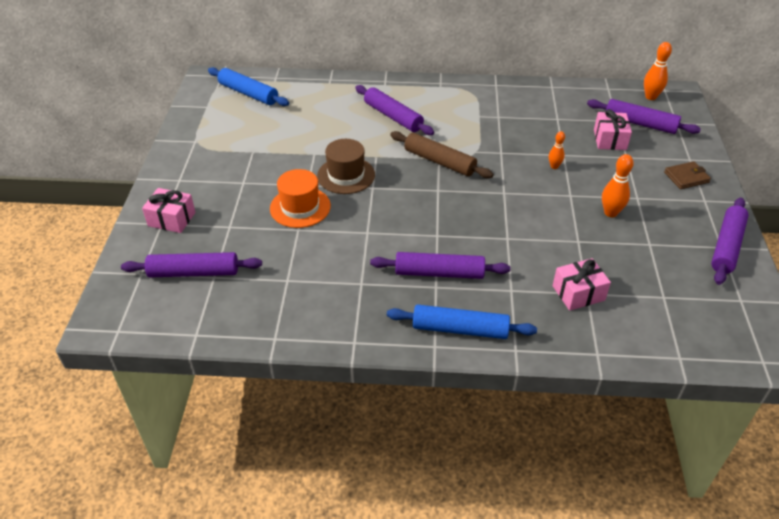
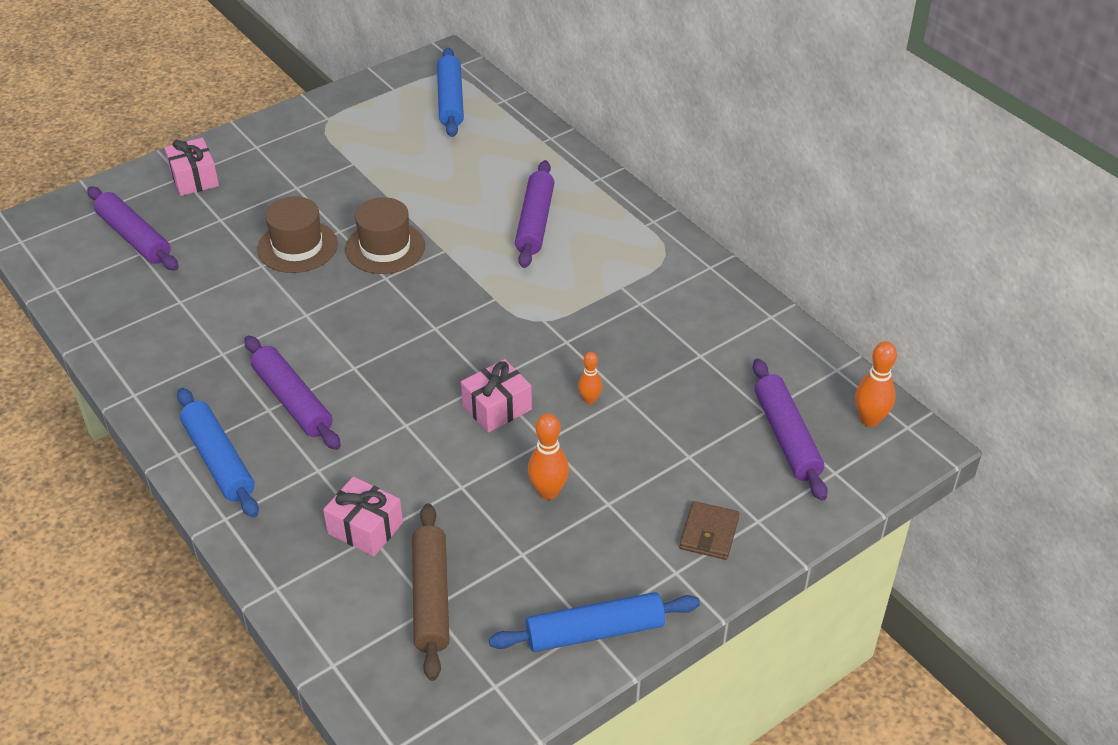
camera: 50 degrees right, 0 degrees up
orange hat [270,169,331,228] -> brown hat [257,196,338,273]
brown rolling pin [390,131,493,178] -> brown rolling pin moved to [412,503,449,681]
pink gift [594,109,632,150] -> pink gift moved to [461,359,532,433]
brown wallet [664,161,711,189] -> brown wallet turned 75 degrees clockwise [679,501,740,560]
purple rolling pin [711,197,749,285] -> blue rolling pin [489,592,700,652]

